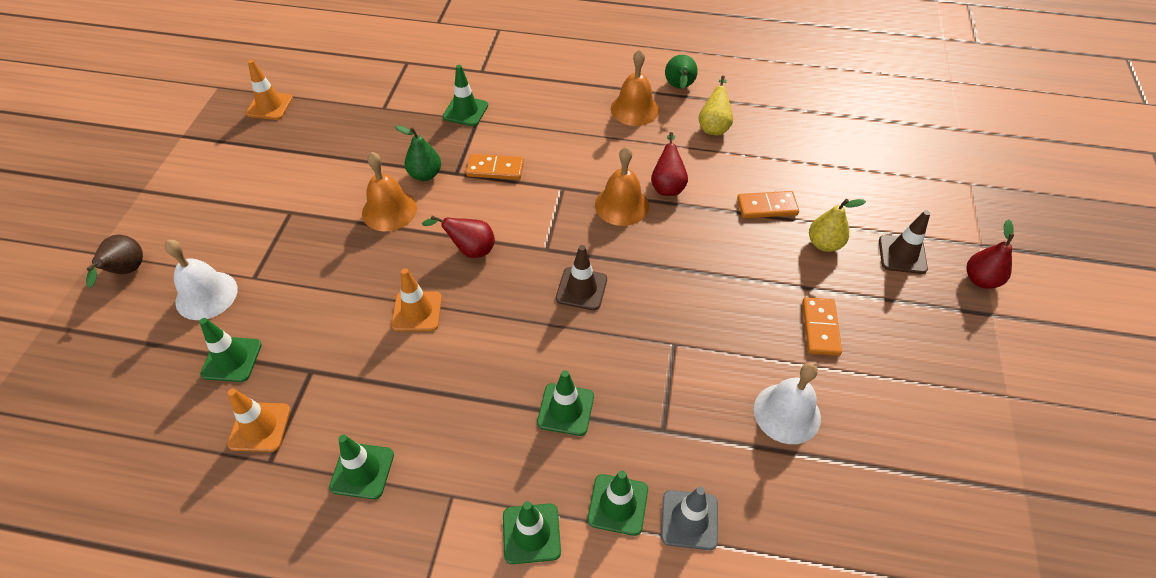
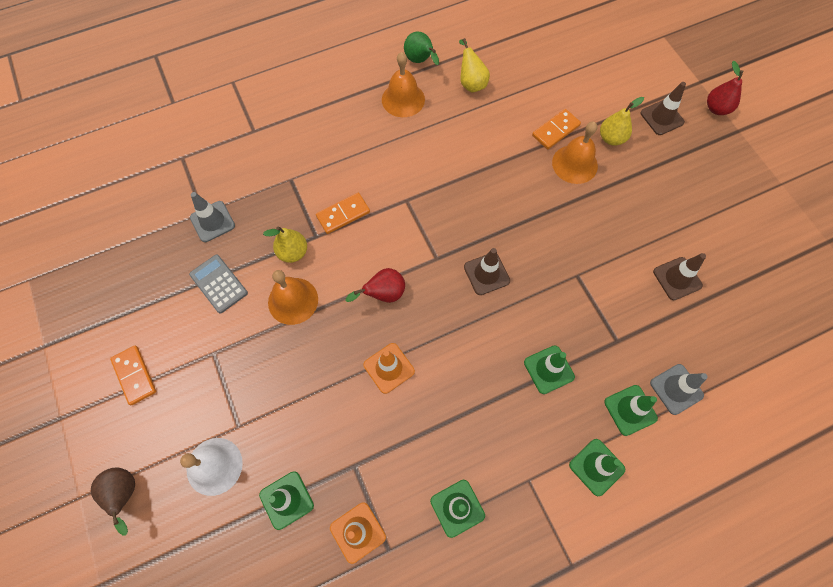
camera: 35 degrees left, 15 degrees up
orange traffic cone [246,59,293,120] -> none
green pear [395,125,441,181] -> yellow pear [263,226,307,263]
green traffic cone [443,65,488,126] -> none
orange bell [595,147,649,226] -> orange bell moved to [552,122,598,184]
red pear [651,132,688,196] -> none
white bell [754,363,821,444] -> brown traffic cone [653,253,706,300]
orange domino [802,297,842,356] -> orange domino moved to [110,346,156,405]
none -> grey calculator [189,254,248,314]
none -> grey traffic cone [190,192,235,242]

